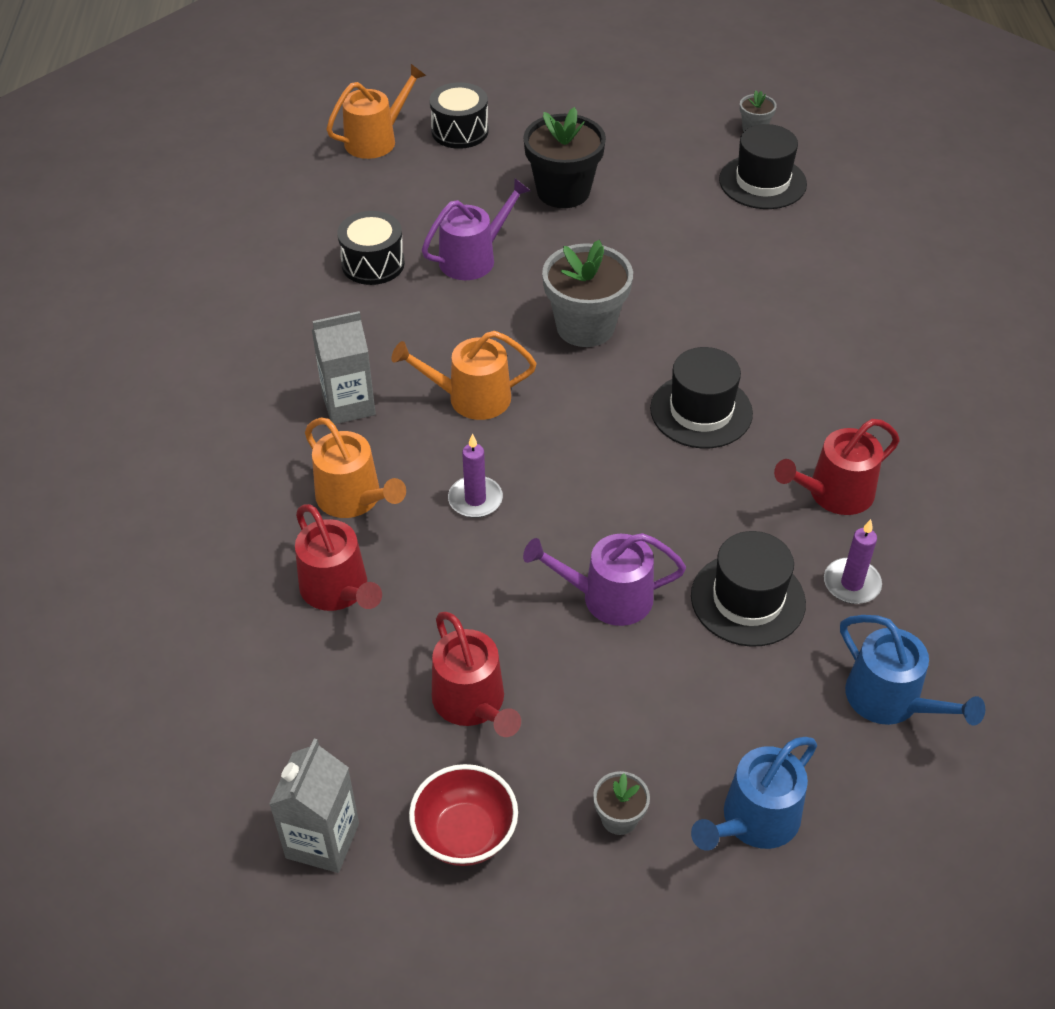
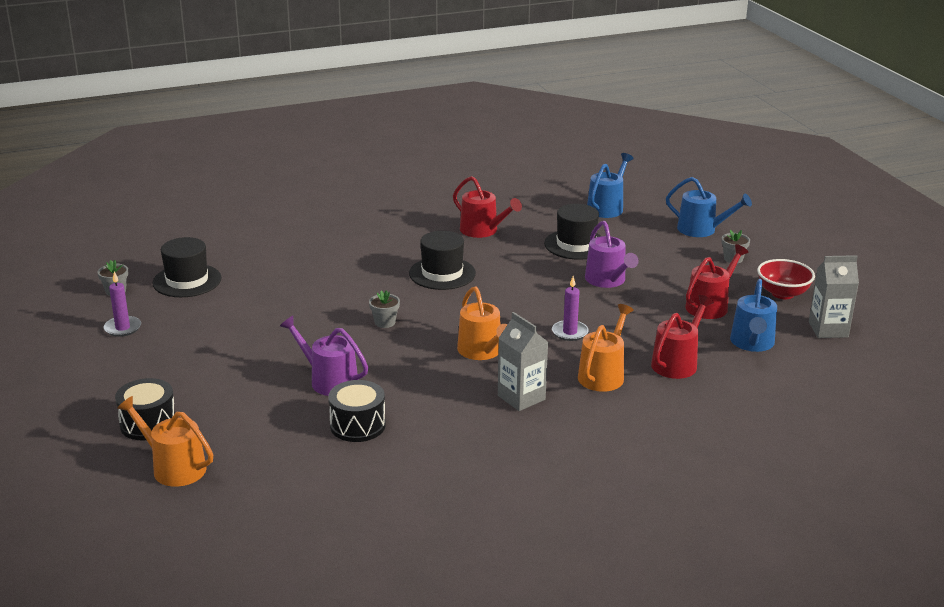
camera: 110 degrees left, 20 degrees down
black flower pot [523,107,606,208] -> none
grey flower pot [542,240,633,347] -> grey flower pot [369,290,400,328], size x0.48
purple candle [824,519,882,604] -> purple candle moved to [103,271,141,337]
none -> blue watering can [730,279,777,352]

